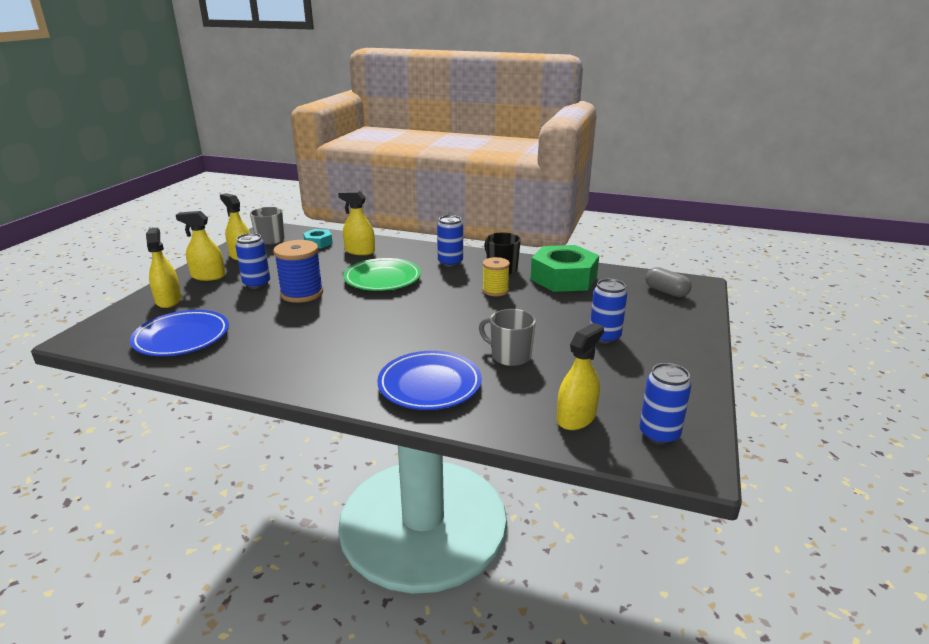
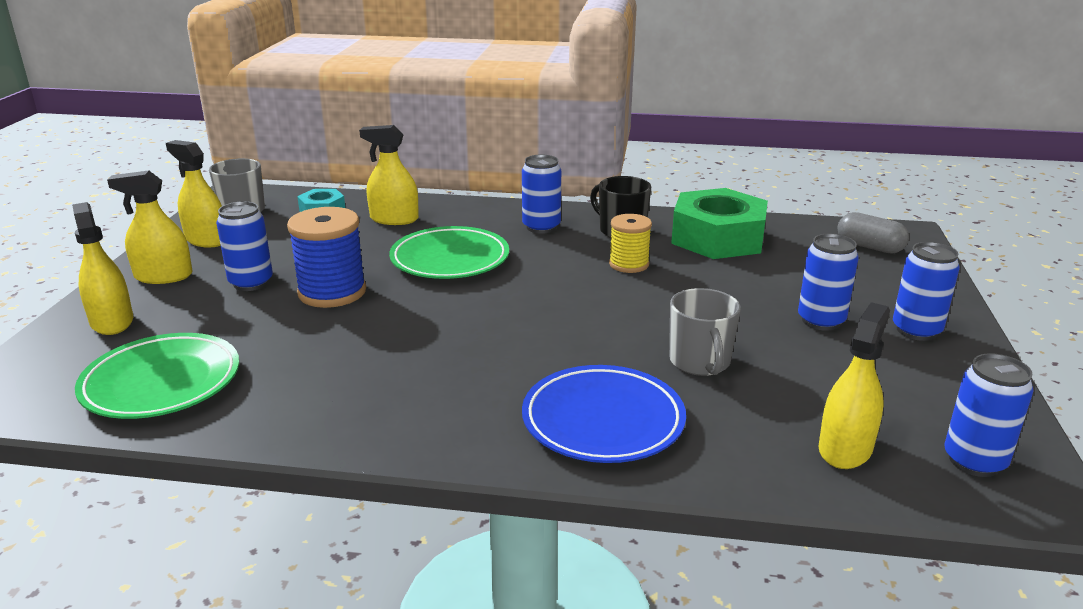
camera: 10 degrees left, 0 degrees up
blue plate [130,310,229,356] -> green plate [75,333,239,419]
grey mug [479,309,536,366] -> grey mug turned 120 degrees counterclockwise [669,288,741,376]
none -> blue can [893,242,960,341]

